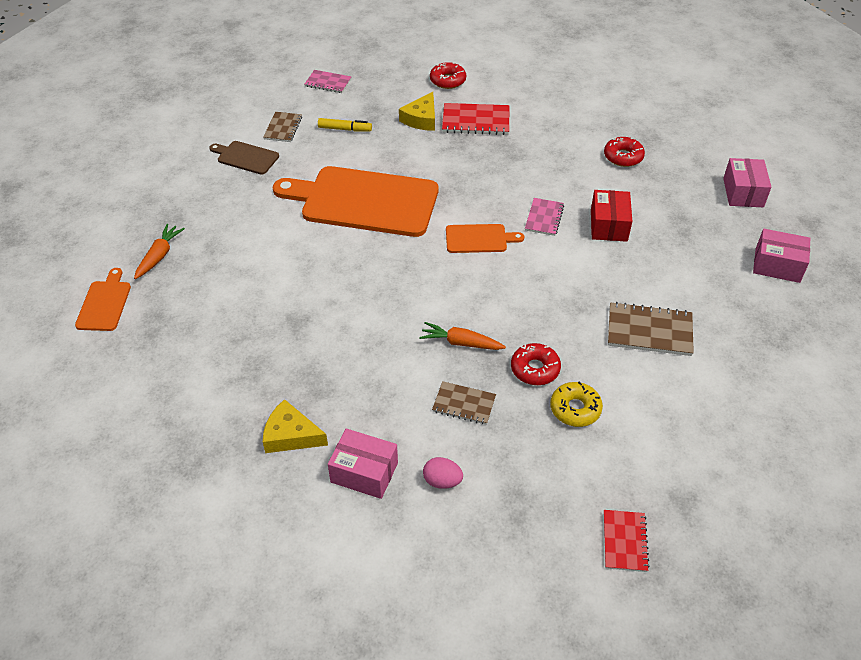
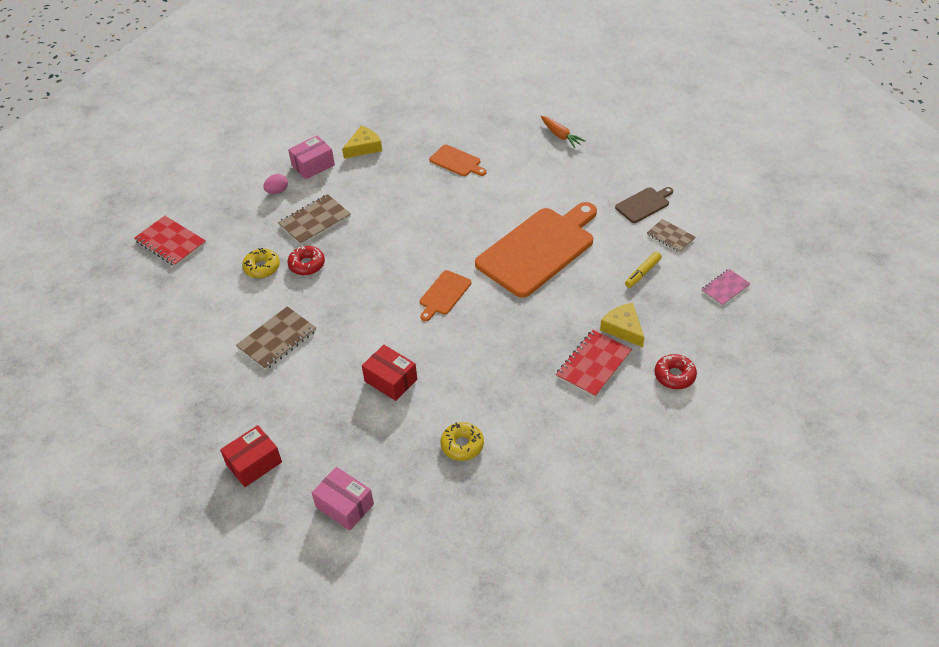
camera: 125 degrees right, 0 degrees up
orange cutting board [75,268,131,331] -> orange cutting board moved to [429,145,487,176]
orange carrot [419,322,506,350] -> none
brown notebook [432,381,496,425] -> brown notebook [278,194,351,245], size x1.56
pink notebook [525,198,564,236] -> none
red donut [604,137,645,167] -> yellow donut [440,422,484,461]
red notebook [604,510,650,572] -> red notebook [134,216,206,266], size x1.56
pink box [753,229,810,283] -> red box [220,425,282,487]

